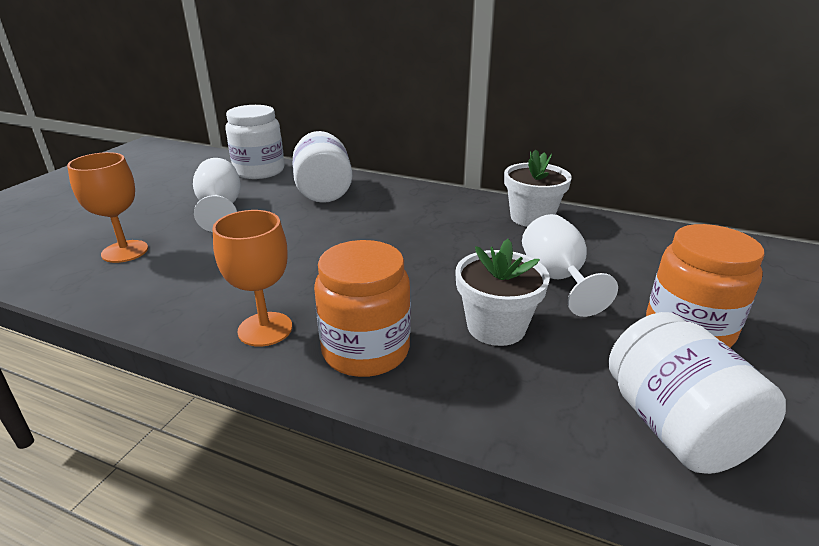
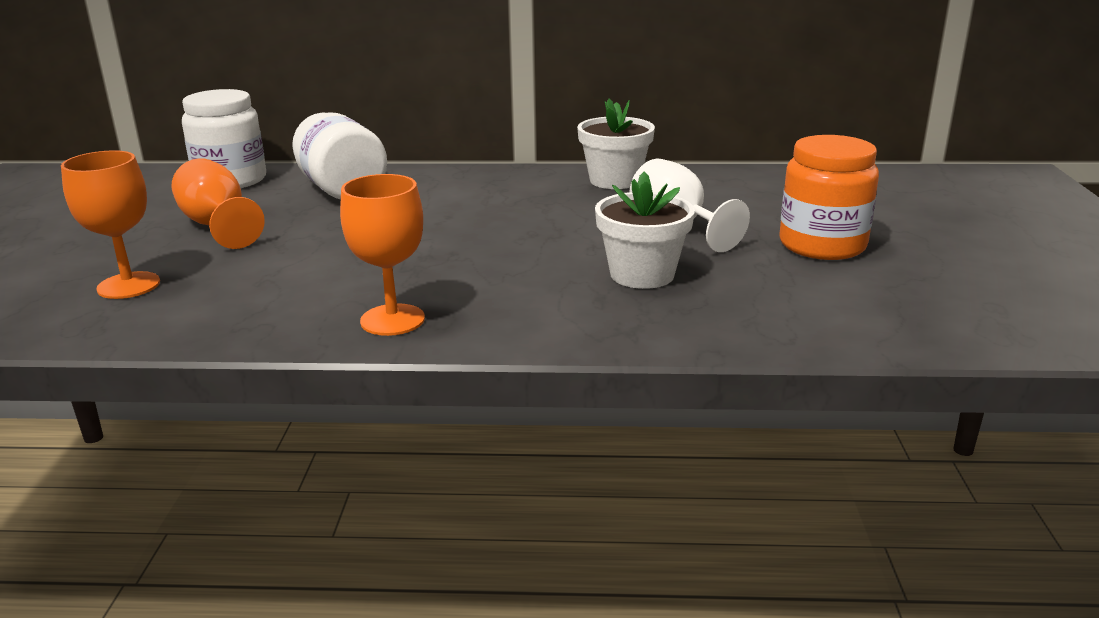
camera: 20 degrees left, 5 degrees down
white goblet [193,158,241,232] -> orange goblet [171,158,265,249]
orange jar [314,240,410,377] -> none
white jar [609,312,786,474] -> none

